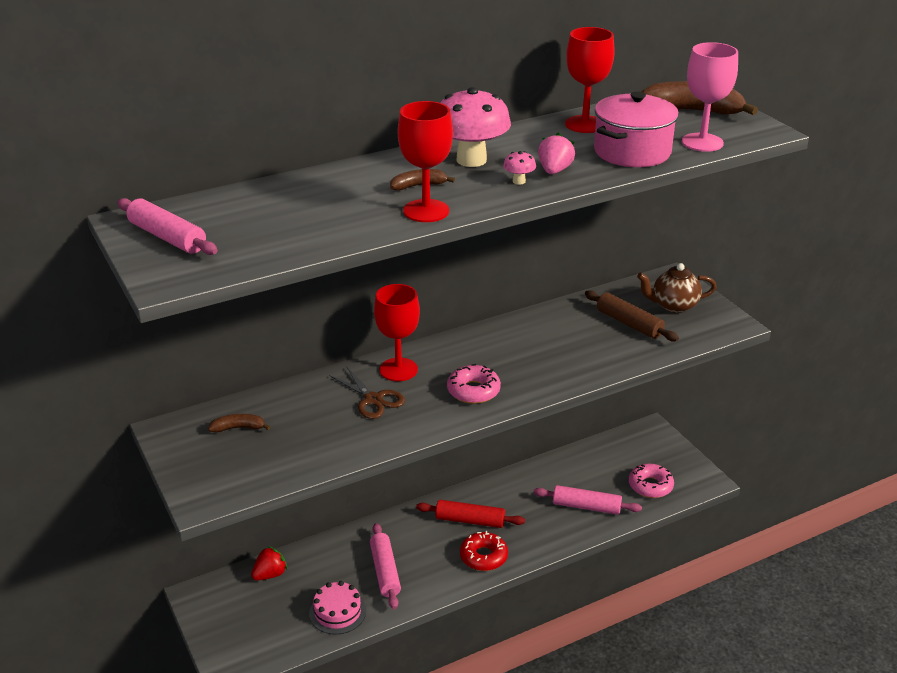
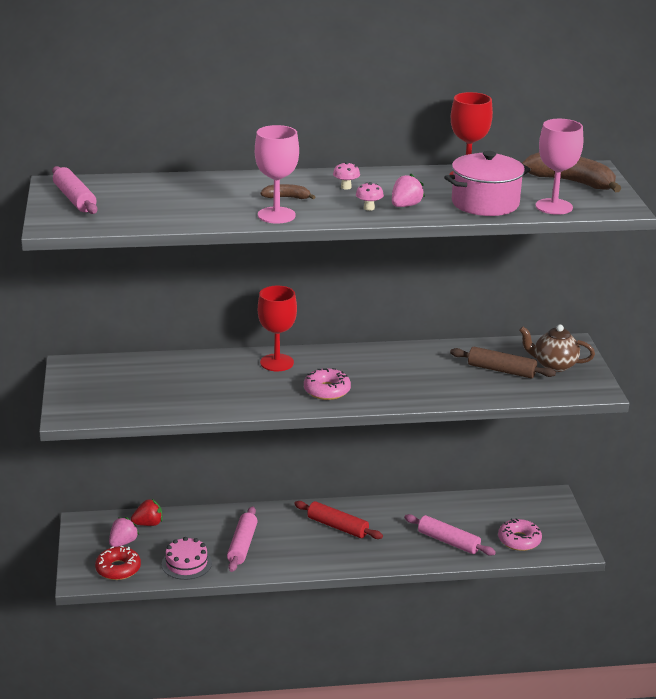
camera: 20 degrees right, 5 degrees down
brown banana [208,414,270,433] -> none
brown scissors [329,366,405,419] -> none
red goblet [398,101,453,222] -> pink goblet [255,125,299,223]
pink mushroom [440,87,511,167] -> pink mushroom [333,162,360,190], size x0.42
red donut [460,531,508,571] -> red donut moved to [95,546,141,580]
brown rolling pin [585,290,679,341] -> brown rolling pin turned 45 degrees counterclockwise [450,347,556,378]
none -> pink strawberry [109,517,139,547]

